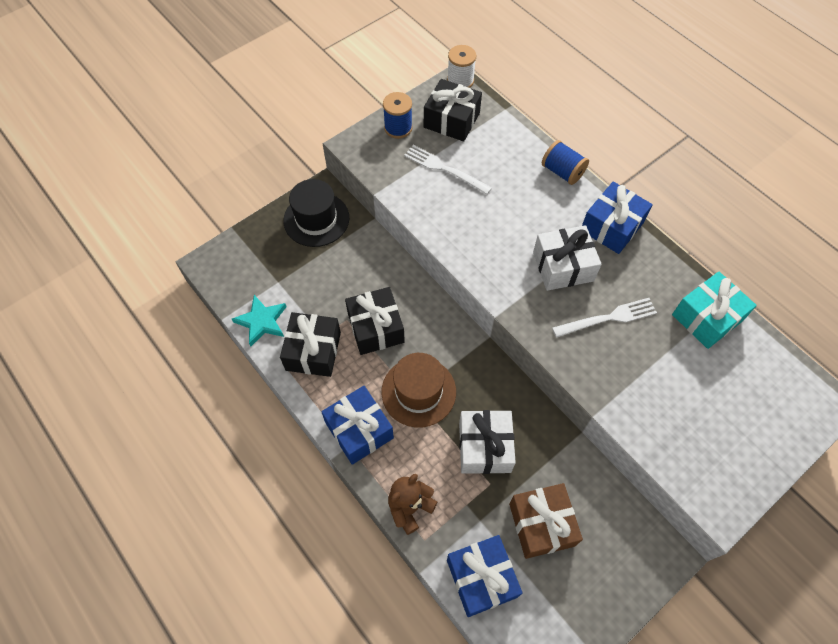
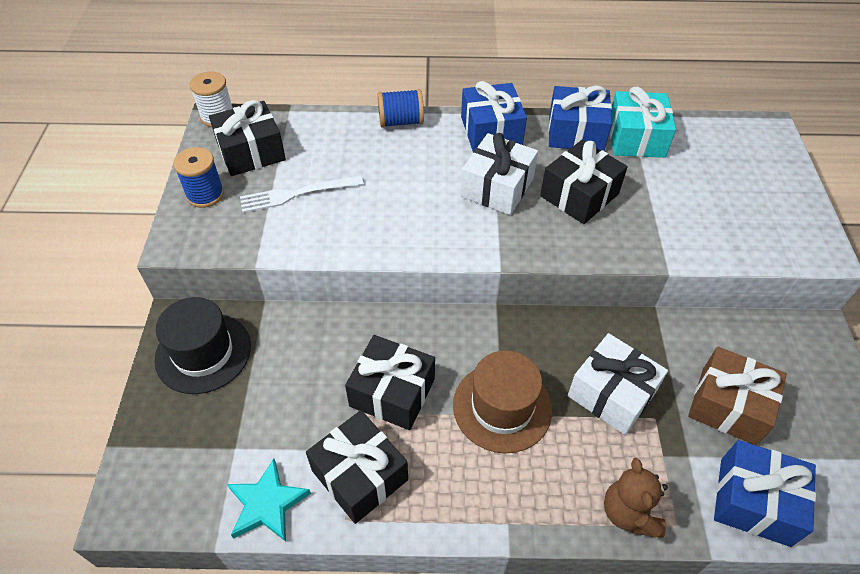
camera: 50 degrees left, 10 degrees down
blue gift [321,386,394,465] -> blue gift moved to [548,85,612,151]
white fork [552,298,657,338] -> black gift [540,140,628,224]

